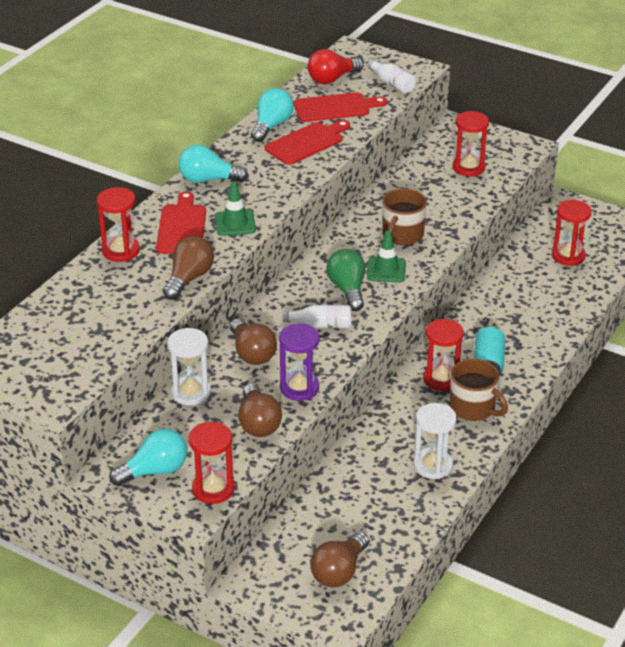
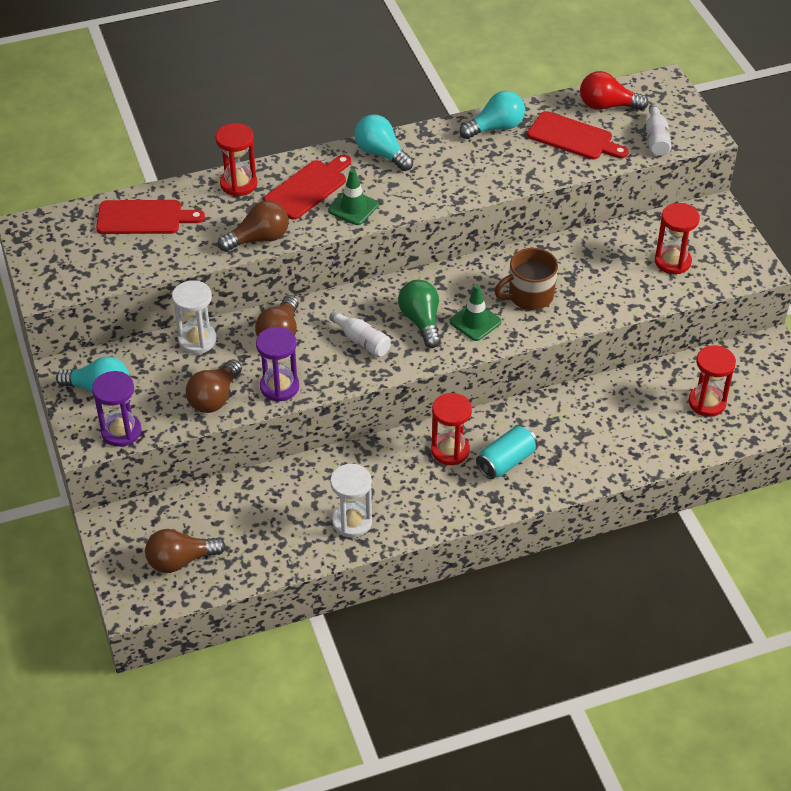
camera: 40 degrees right, 10 degrees up
red hourglass [189,422,235,504] -> purple hourglass [92,371,142,447]
red cutting board [265,120,350,165] -> red cutting board moved to [96,200,205,234]
green light bulb [326,249,365,311] -> green light bulb turned 45 degrees counterclockwise [398,280,441,348]
brown mug [450,359,508,421] -> none

